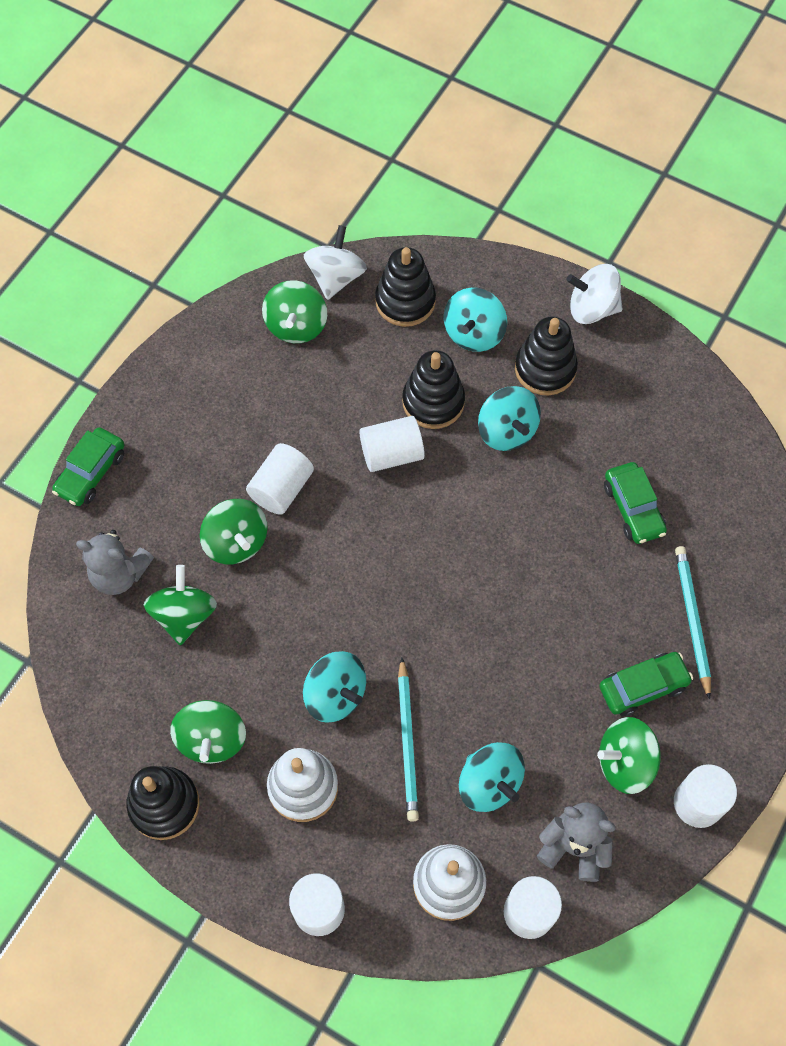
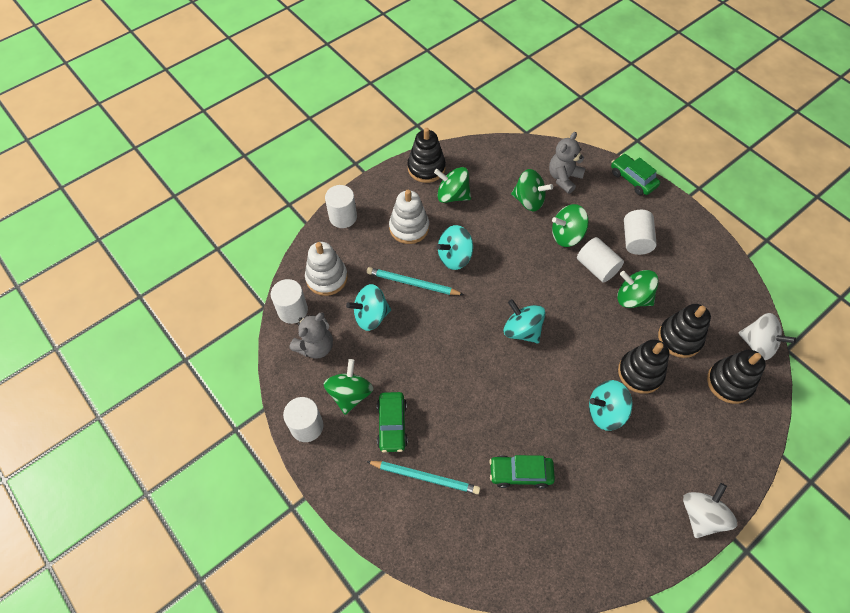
camera: 110 degrees right, 5 degrees down
green spinning top [262,280,327,343] -> green spinning top moved to [617,270,659,308]
white cylinder [359,416,425,472] -> white cylinder moved to [624,210,657,255]
turquoise spinning top [444,288,507,352] -> turquoise spinning top moved to [504,299,545,343]
black stacking toy [515,316,578,396] -> black stacking toy moved to [658,304,711,358]

